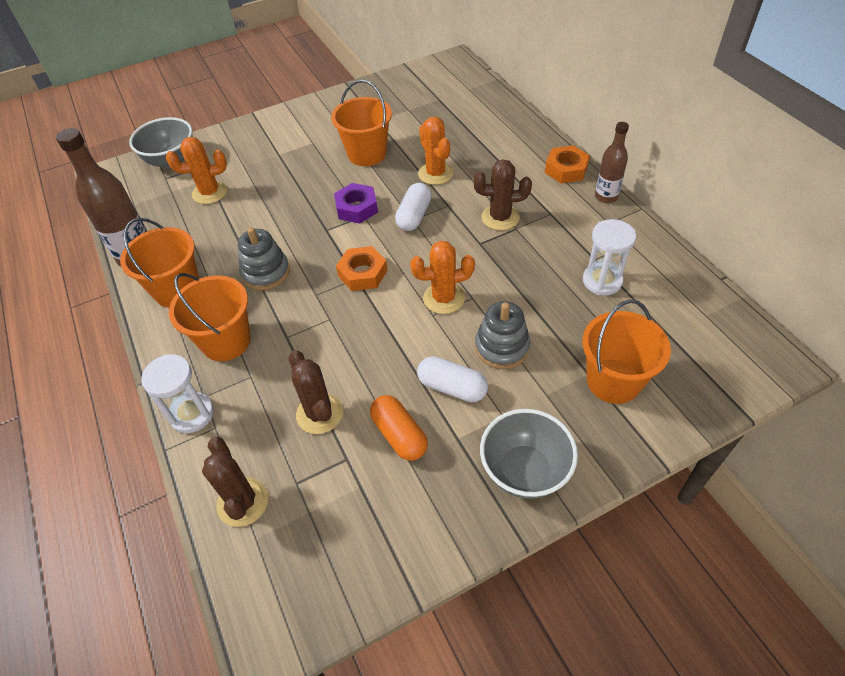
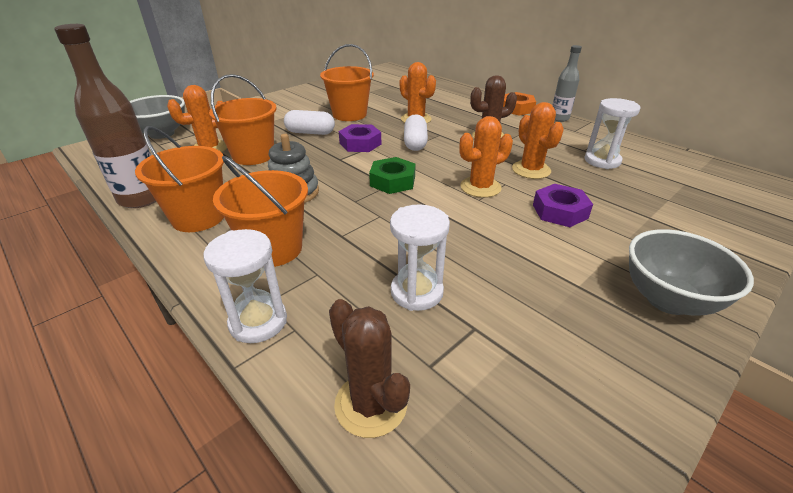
camera: 20 degrees left, 15 degrees down
brown cactus [288,350,343,434] -> white hourglass [390,204,450,311]
orange nut [336,246,388,291] -> green nut [369,157,416,194]
orange capsule [370,395,428,461] -> none
white capsule [417,356,488,402] -> white capsule moved to [284,110,335,135]
grey stacking toy [475,301,530,369] -> purple nut [533,184,593,227]
orange bucket [582,300,671,404] -> orange bucket moved to [209,74,277,165]
brown bottle [595,122,629,203] -> grey bottle [552,45,582,122]
none -> orange cactus [512,102,564,179]

